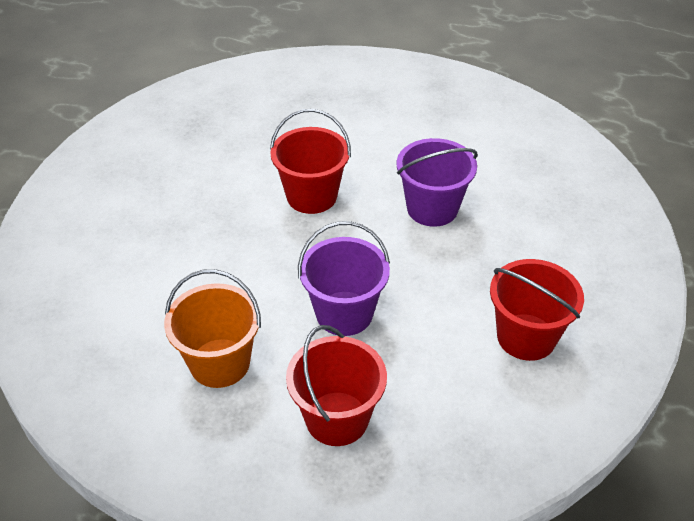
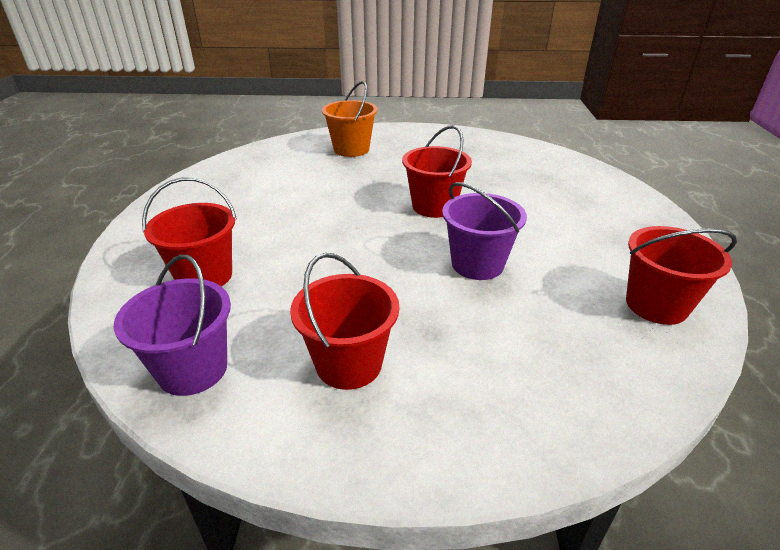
camera: 65 degrees right, 10 degrees down
orange bucket [164,269,261,388] -> orange bucket moved to [322,81,378,157]
purple bucket [298,221,390,336] -> purple bucket moved to [113,254,231,396]
none -> red bucket [626,226,737,325]

